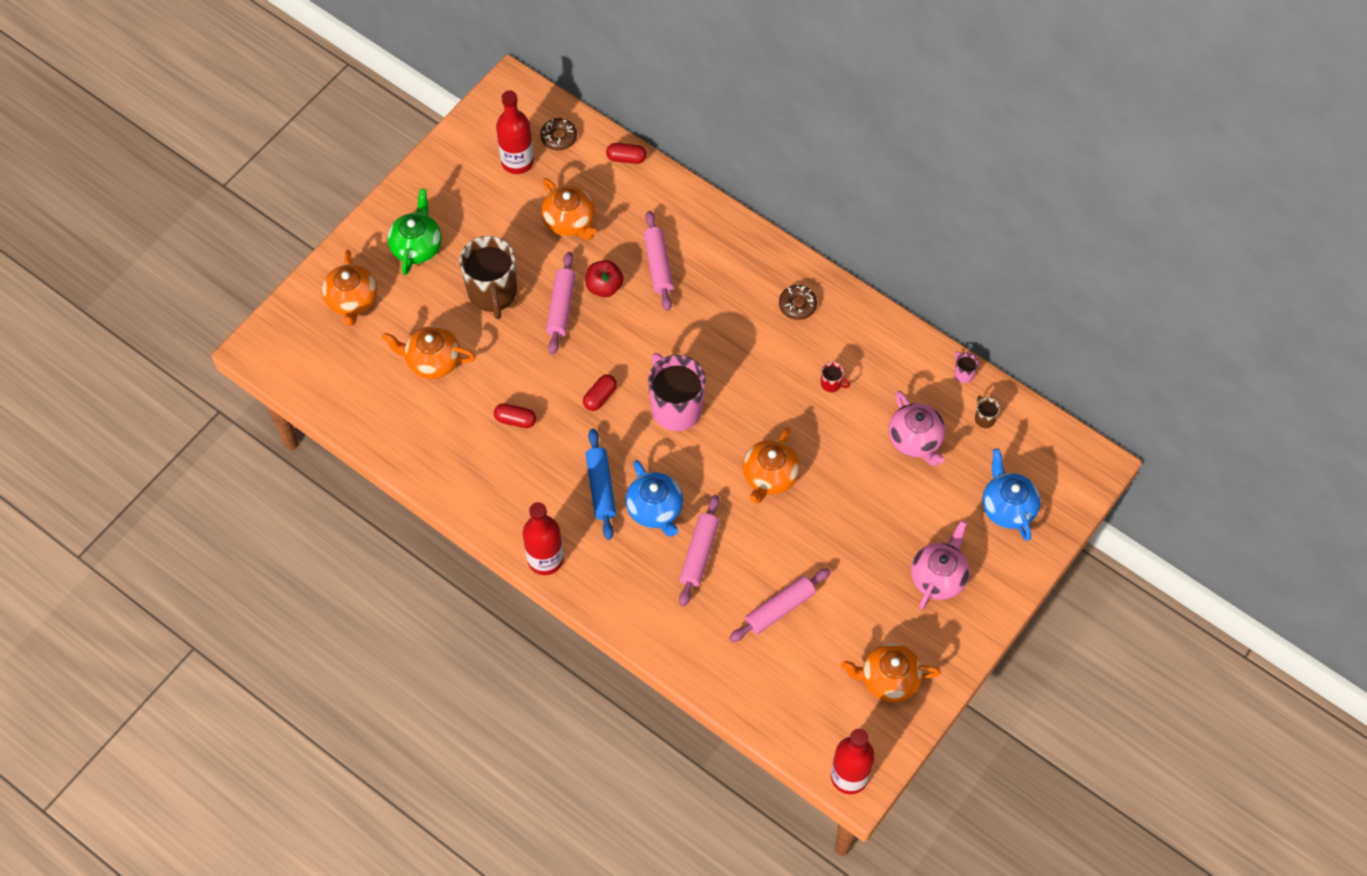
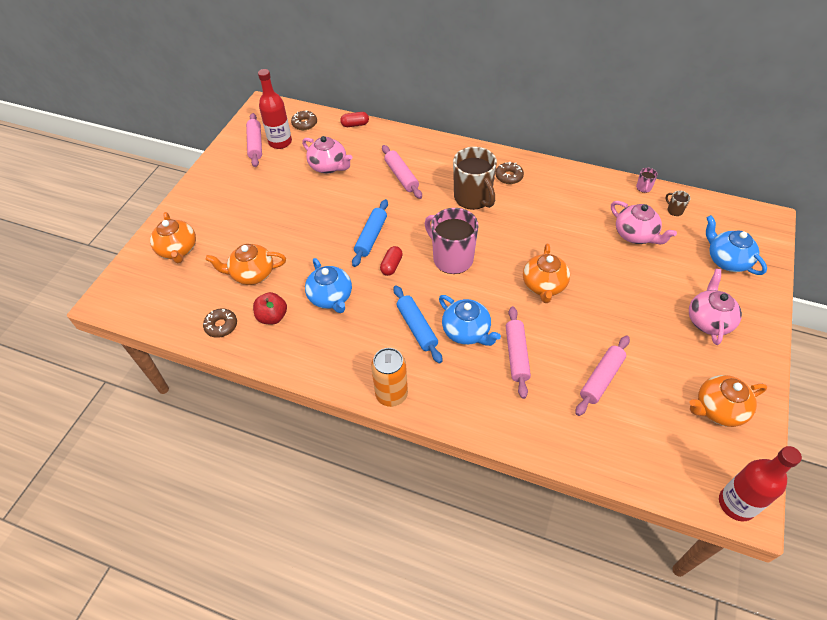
camera: 15 degrees left, 10 degrees down
green teapot [387,189,442,275] -> none
brown mug [459,236,517,319] -> brown mug moved to [453,147,497,210]
red capsule [494,403,536,428] -> blue teapot [305,258,352,313]
red bottle [523,502,564,575] -> orange can [371,348,408,407]
orange teapot [541,178,596,240] -> pink teapot [302,136,352,174]
pink rolling pin [546,252,576,354] -> pink rolling pin moved to [246,113,262,167]
red apple [585,260,623,297] -> red apple moved to [253,292,287,325]
red mug [821,362,850,392] -> none
pink mug [954,352,979,383] -> pink mug turned 120 degrees counterclockwise [636,168,658,193]
none -> brown donut [203,308,237,338]
none -> blue rolling pin [352,199,388,267]

